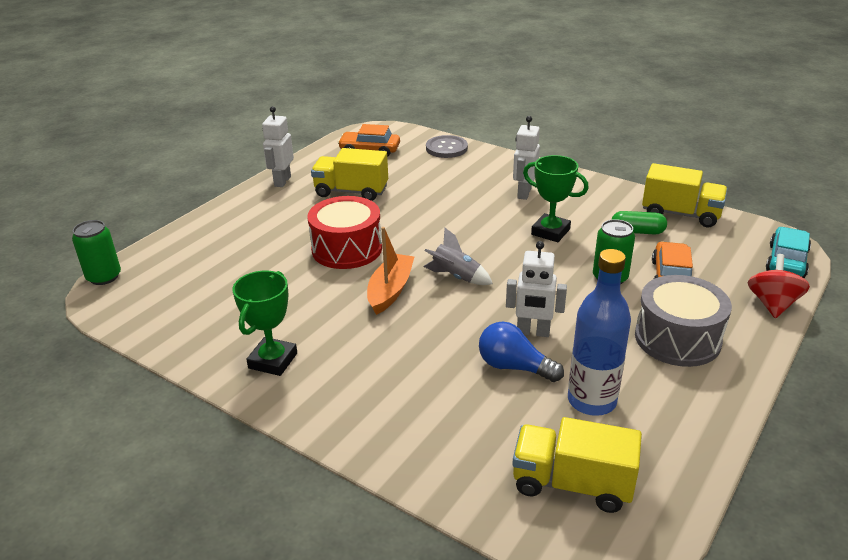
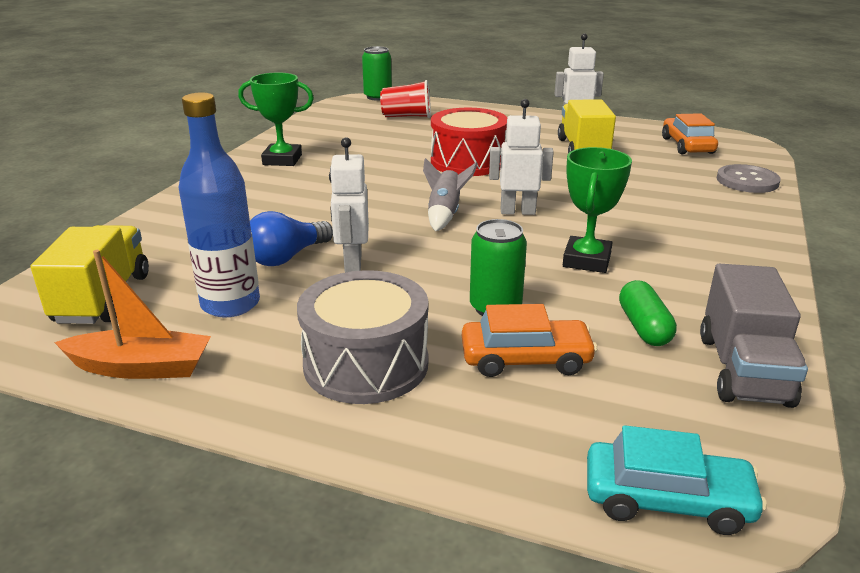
camera: 75 degrees right, 5 degrees down
orange boat [367,227,414,315] -> orange boat moved to [54,250,211,379]
blue light bulb [479,321,564,382] -> blue light bulb turned 150 degrees counterclockwise [250,211,333,266]
white robot [513,116,540,200] -> white robot moved to [489,99,554,215]
yellow truck [642,163,728,227] -> grey truck [700,264,808,408]
red spinning top [748,254,810,318] -> none
none -> red cup [380,80,431,118]

